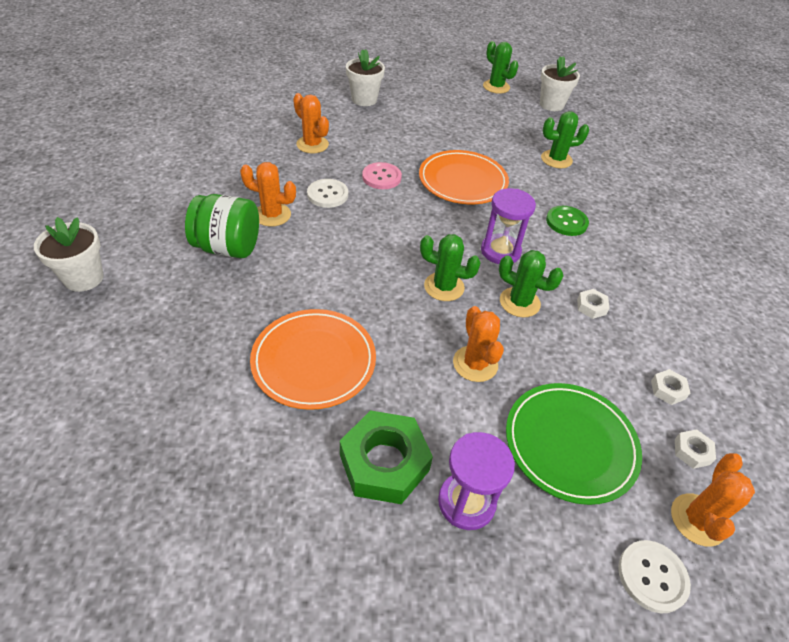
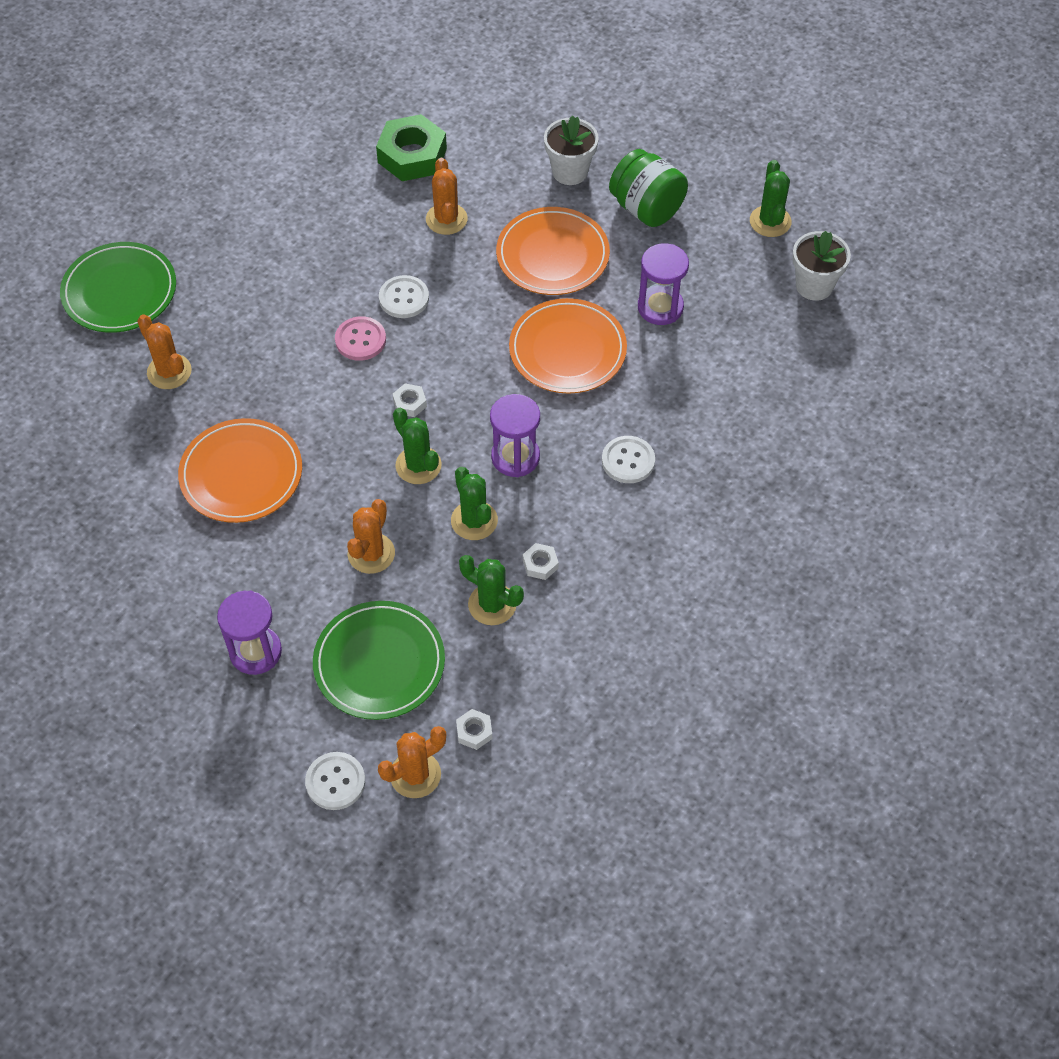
camera: 40 degrees right, 10 degrees up
white flower pot [34,217,104,292] -> green plate [60,242,176,333]
green jar [185,194,259,258] -> green jar moved to [609,149,688,227]
orange cactus [240,162,296,227] -> orange cactus moved to [137,314,192,389]
green nut [340,410,433,504] -> green nut moved to [376,114,447,181]
pink button [362,162,402,189] -> pink button moved to [335,316,386,361]
green cactus [541,111,589,168] -> green cactus moved to [459,555,524,625]
green button [546,206,589,236] -> white button [602,436,655,483]
white nut [651,369,690,405] -> white nut moved to [392,384,427,417]
none -> orange plate [496,207,610,295]
none -> purple hourglass [638,243,689,325]

